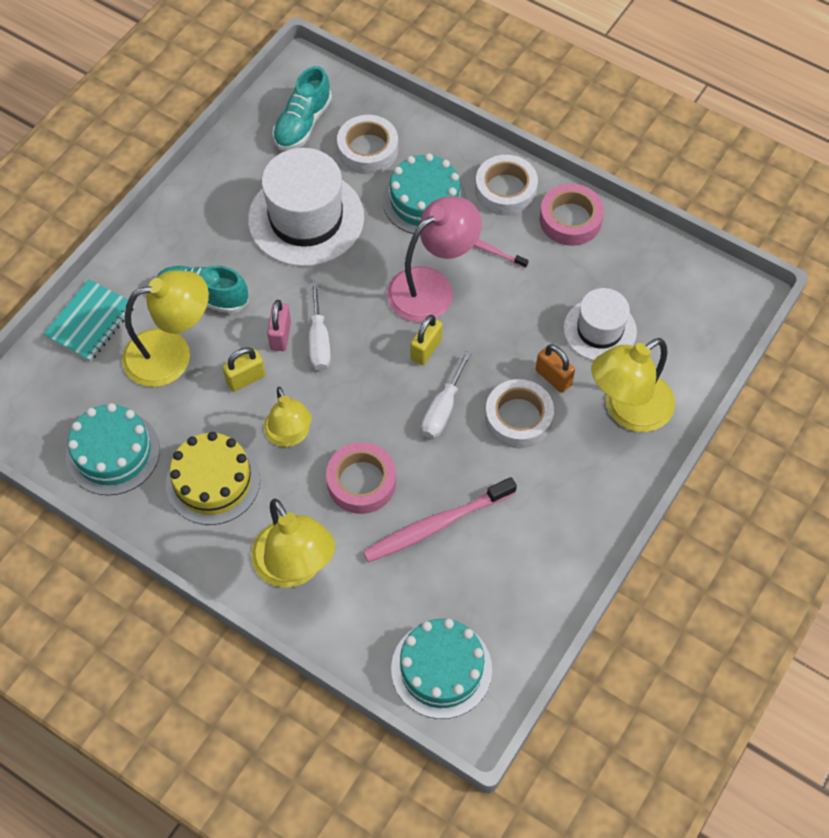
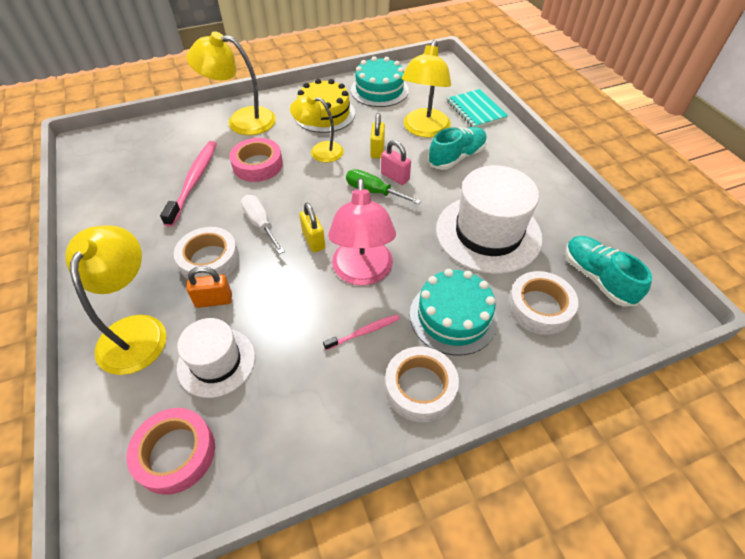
camera: 125 degrees right, 10 degrees down
white screwdriver [308,282,331,371] -> green screwdriver [346,169,421,204]
turquoise cake [391,619,492,719] -> none
pink tape [540,184,604,246] -> pink tape moved to [126,408,215,495]

